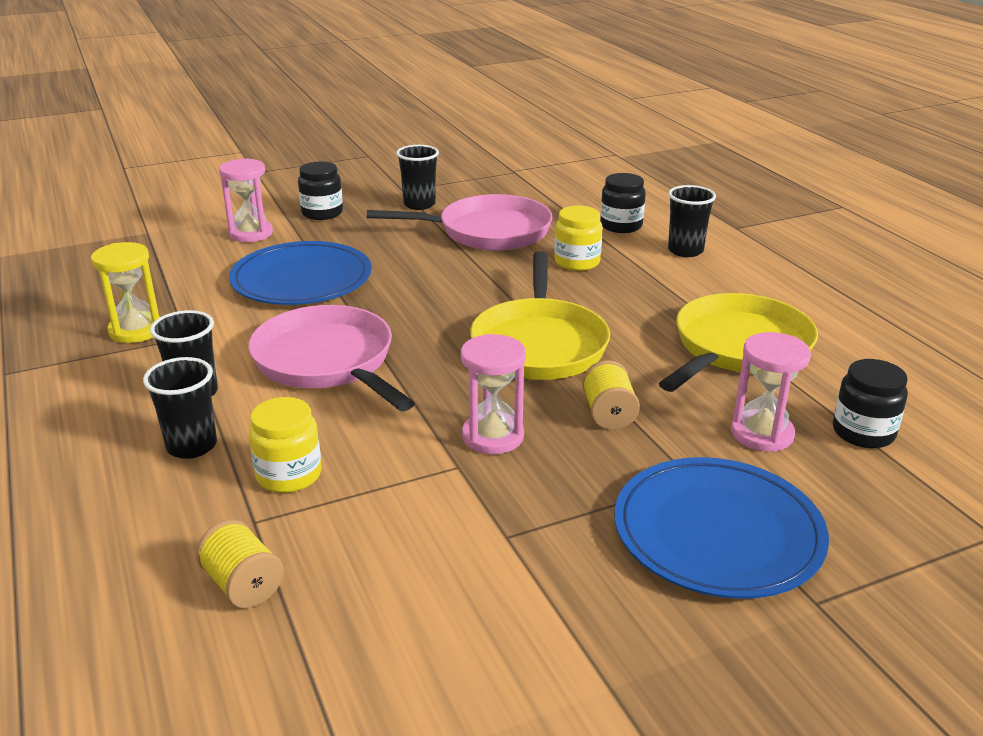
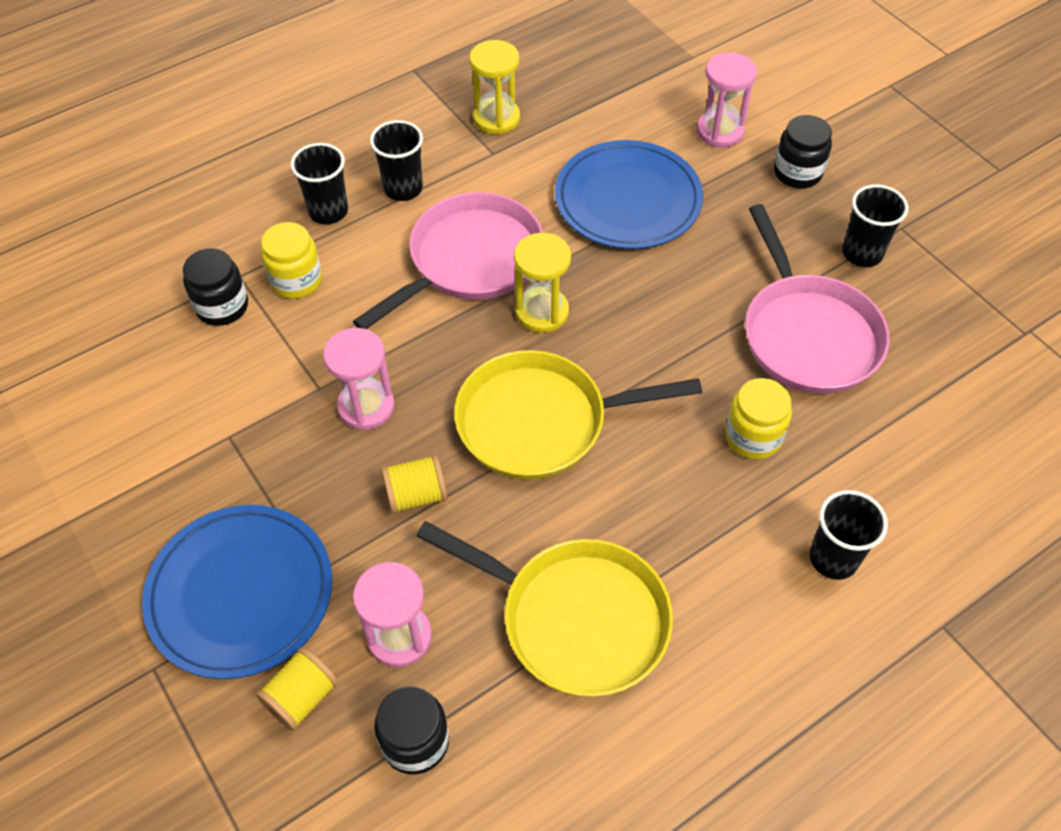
camera: 80 degrees right, 25 degrees up
yellow spool [196,519,284,608] -> yellow spool moved to [256,647,339,731]
black jar [600,173,646,233] -> black jar moved to [183,248,248,326]
none -> yellow hourglass [514,233,571,333]

